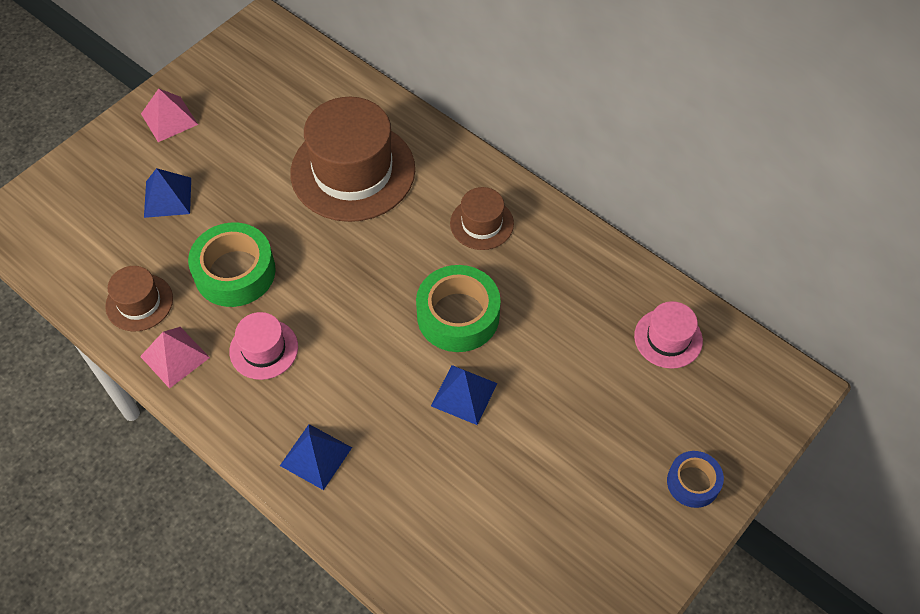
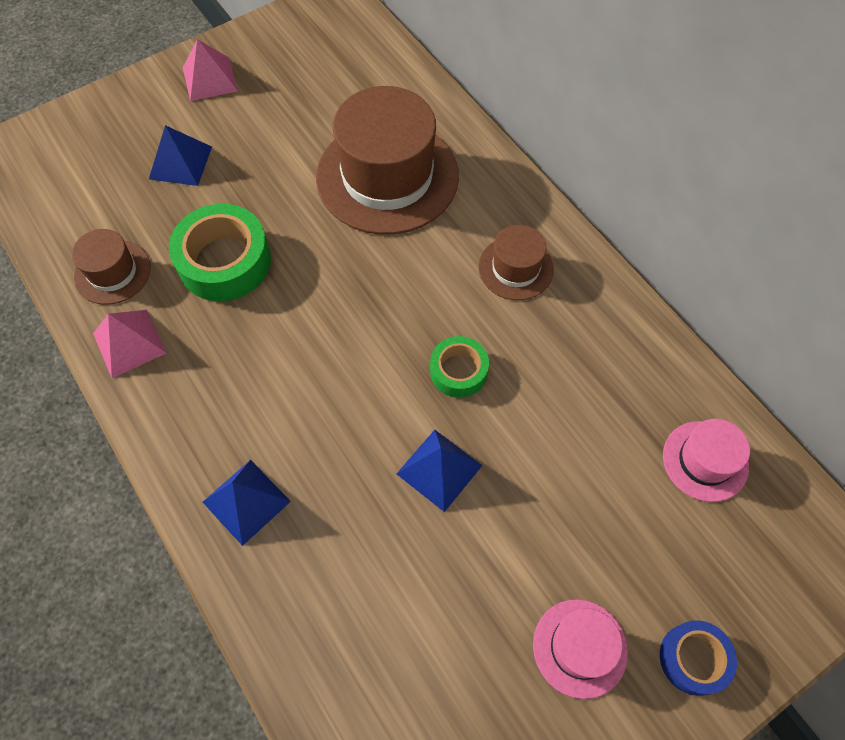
camera: 15 degrees right, 5 degrees up
pink hat [229,312,298,380] -> pink hat moved to [533,599,628,699]
green tape [416,265,501,352] -> green tape [430,336,489,398], size x0.58

